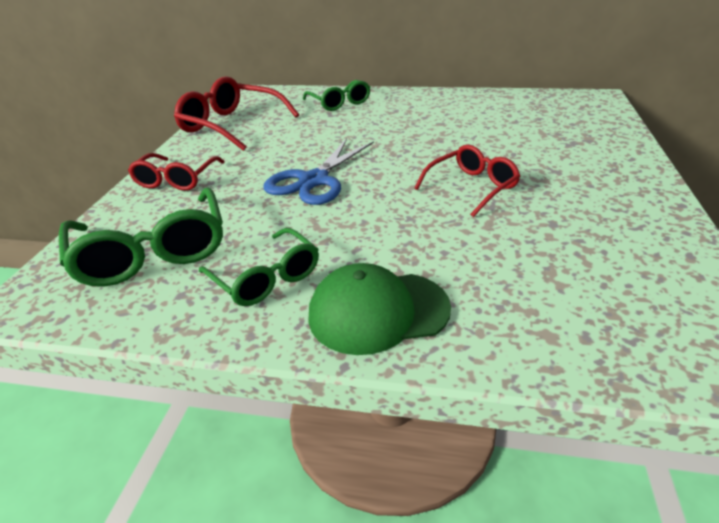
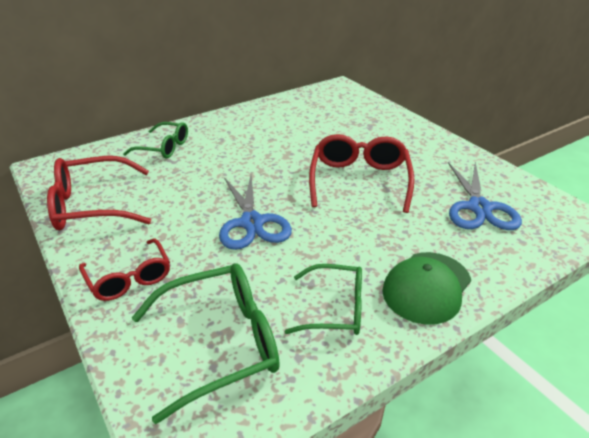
camera: 45 degrees left, 0 degrees up
green glasses [59,188,223,287] -> green glasses turned 45 degrees counterclockwise [132,263,280,424]
red glasses [414,145,520,217] -> red glasses [309,134,414,213], size x1.56
none -> blue scissors [448,162,522,230]

